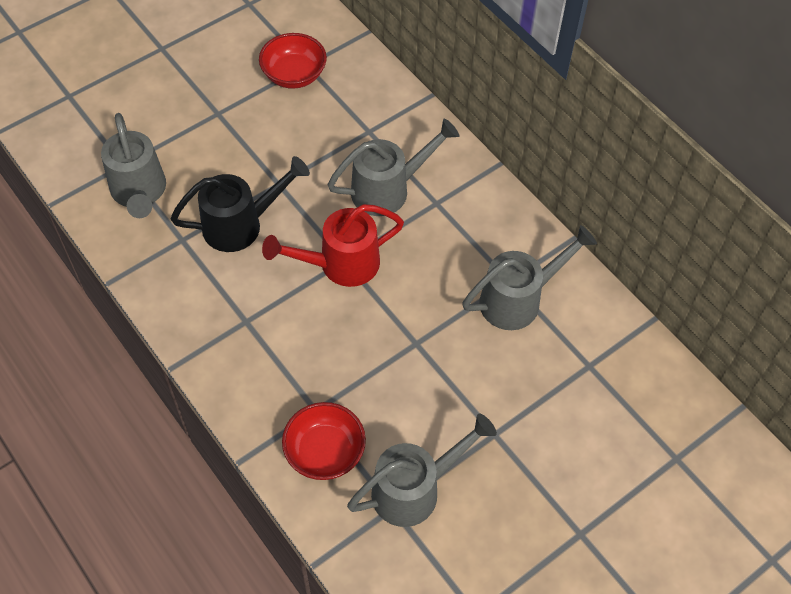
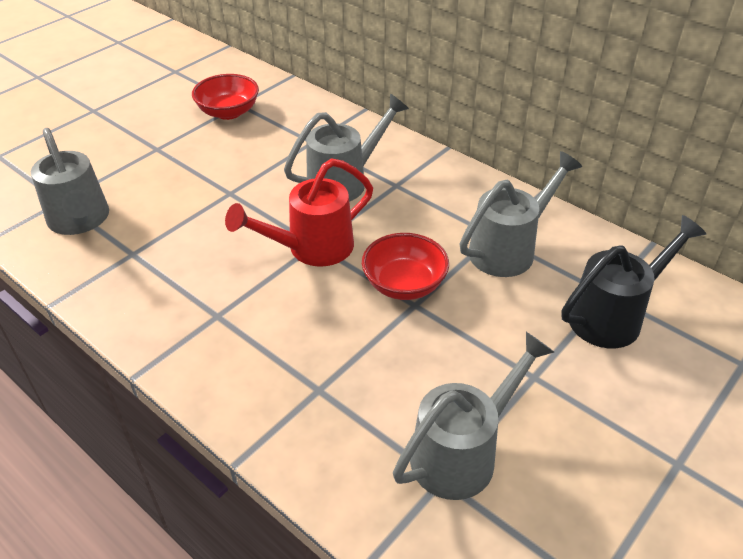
camera: 10 degrees left, 15 degrees down
black watering can [171,156,310,252] -> black watering can moved to [562,215,706,348]
red bowl [282,402,366,480] -> red bowl moved to [362,233,449,300]

